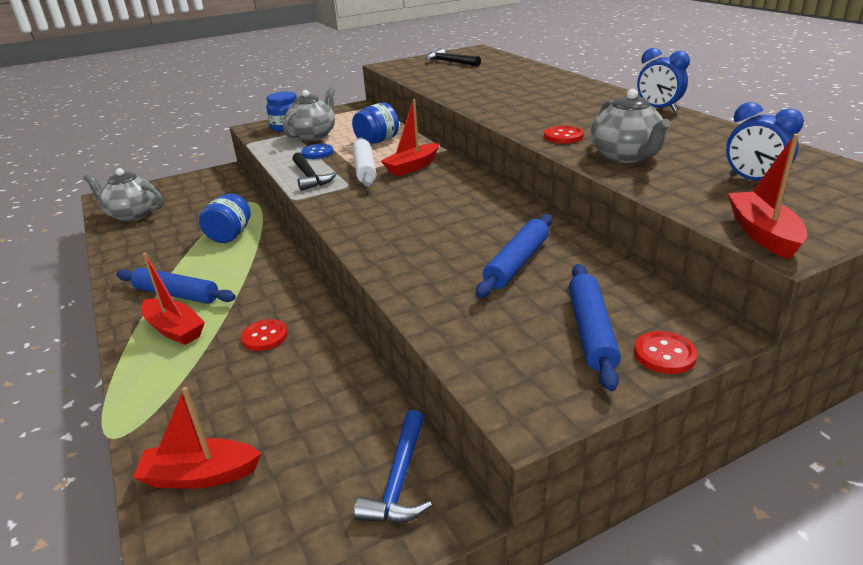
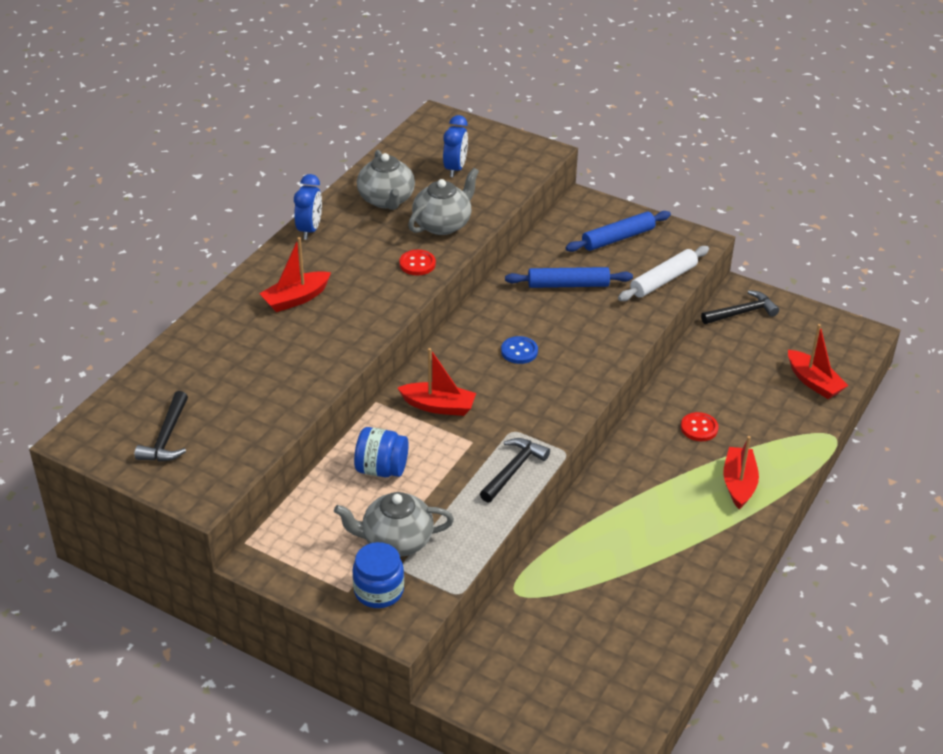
camera: 125 degrees left, 10 degrees up
grey teapot [83,168,164,222] -> grey teapot moved to [357,150,415,210]
blue rolling pin [117,267,236,304] -> none
blue jar [199,194,251,243] -> none
blue button [301,144,334,159] -> blue button moved to [501,336,538,364]
white rolling pin [353,137,376,187] -> white rolling pin moved to [618,246,709,301]
blue hammer [354,410,432,523] -> black hammer [701,290,779,324]
red button [634,331,697,374] -> none
red boat [728,134,807,259] -> red boat moved to [259,237,331,312]

